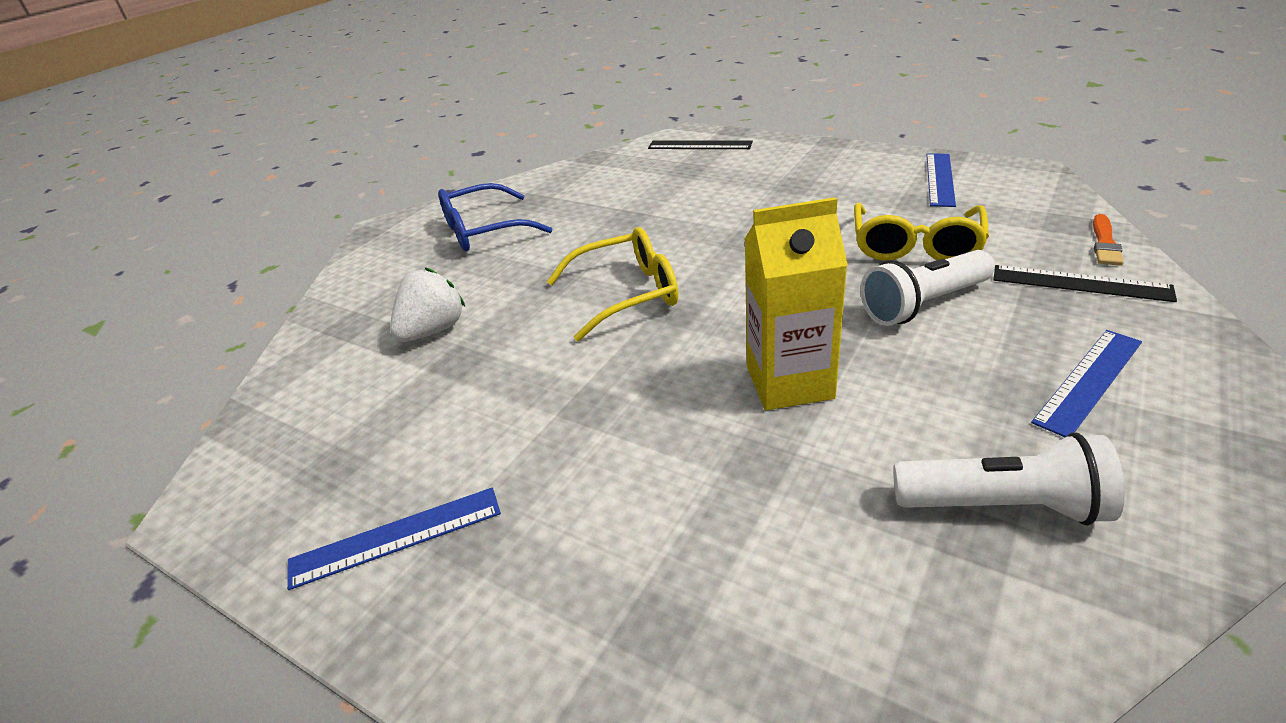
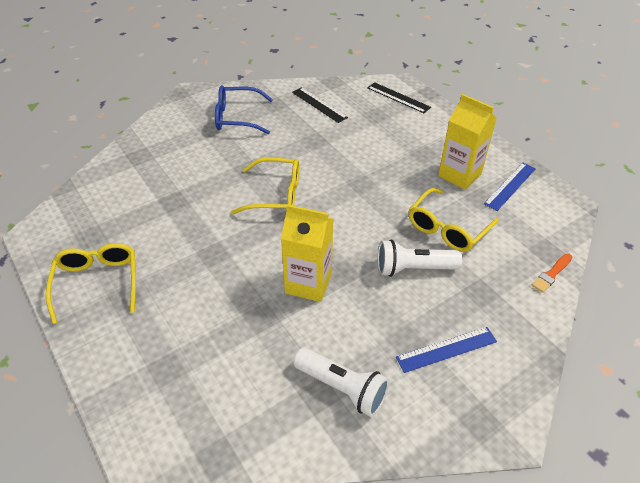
camera: 20 degrees right, 10 degrees up
blue ruler [287,488,501,590] -> yellow glasses [46,243,136,324]
white strawberry [390,267,465,342] -> none
black ruler [994,265,1177,302] -> black ruler moved to [292,87,348,123]
none -> yellow carton [438,94,497,190]

